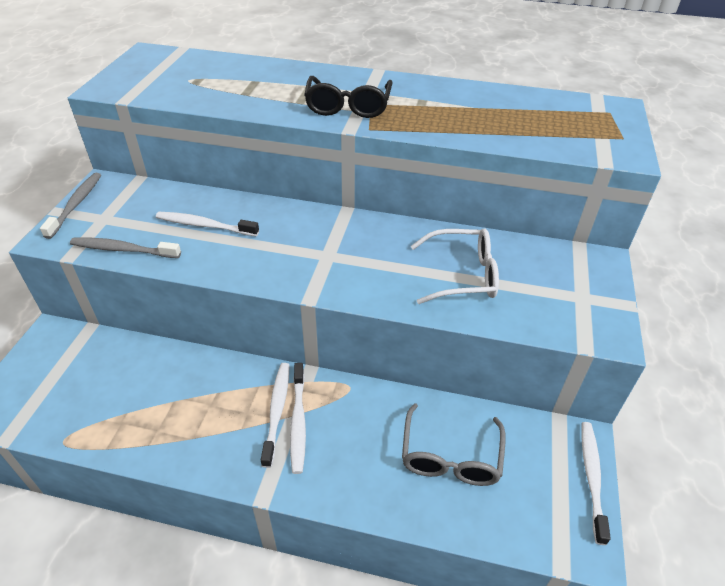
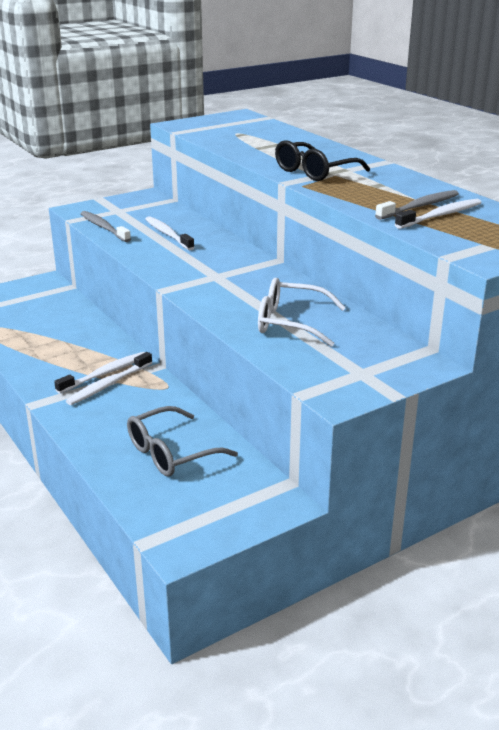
camera: 45 degrees right, 15 degrees down
grey toothbrush [40,173,101,239] -> grey toothbrush moved to [375,190,459,220]
white glasses [411,228,499,304] -> white glasses turned 150 degrees clockwise [258,278,346,347]
white toothbrush [581,422,611,545] -> white toothbrush moved to [395,199,482,229]

